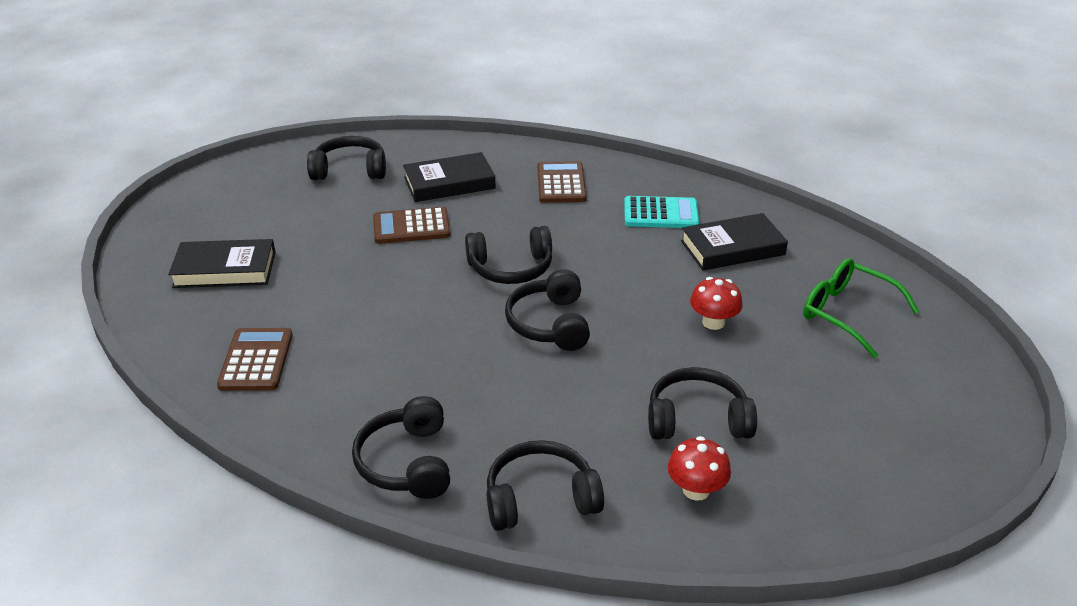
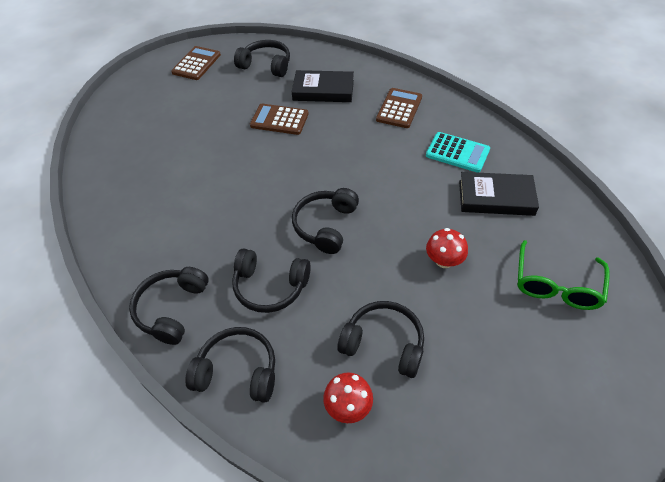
camera: 25 degrees right, 15 degrees up
black book [168,239,276,288] -> none
brown calculator [217,328,292,391] -> brown calculator moved to [171,46,221,80]
black headphones [465,226,552,284] -> black headphones moved to [232,249,311,313]
green glasses [803,258,919,358] -> green glasses turned 135 degrees counterclockwise [517,240,610,310]

